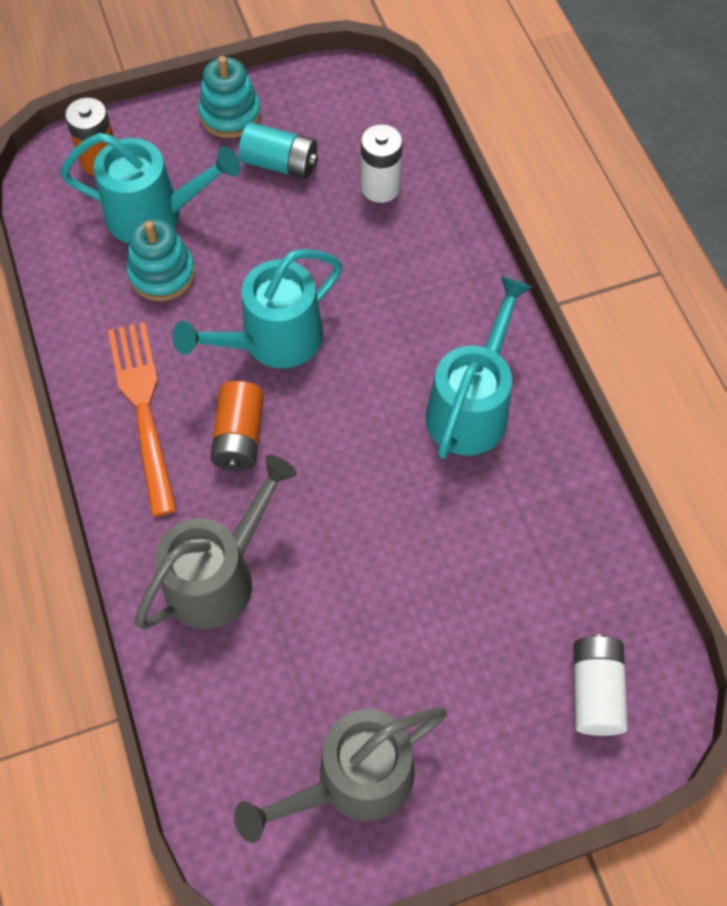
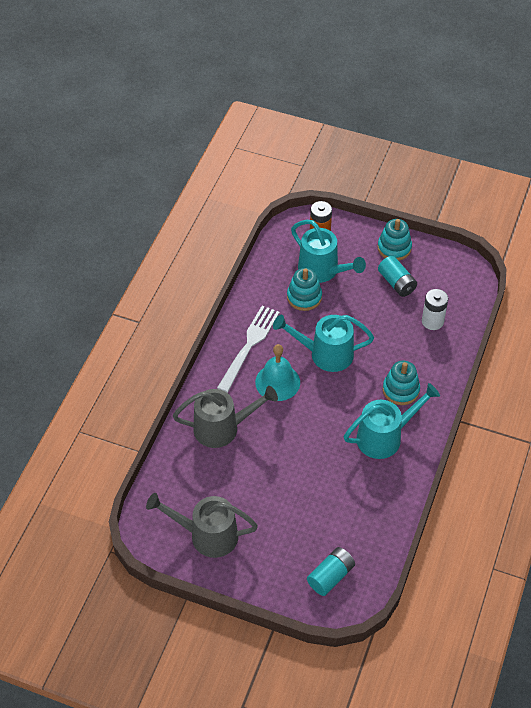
camera: 40 degrees right, 10 degrees down
orange fork [108,322,177,516] -> white fork [217,305,280,393]
orange battery [210,381,264,471] -> turquoise bell [255,344,300,401]
white battery [573,635,628,736] -> turquoise battery [307,547,355,596]
none -> turquoise stacking toy [383,361,420,405]

